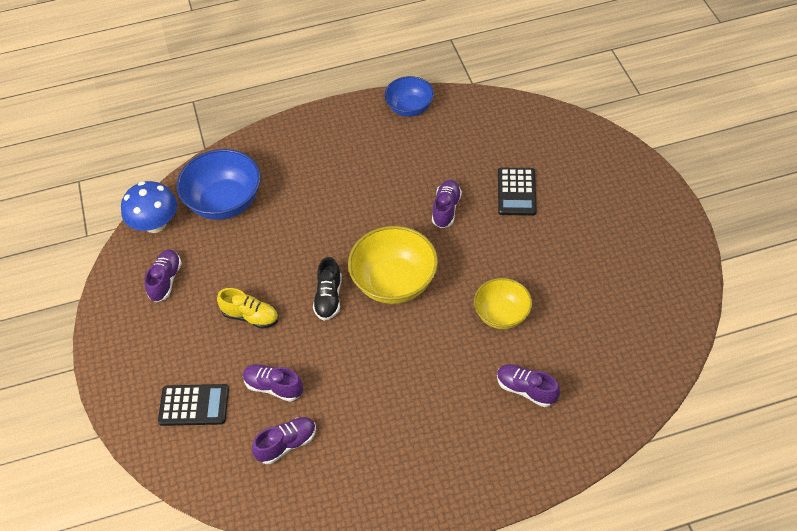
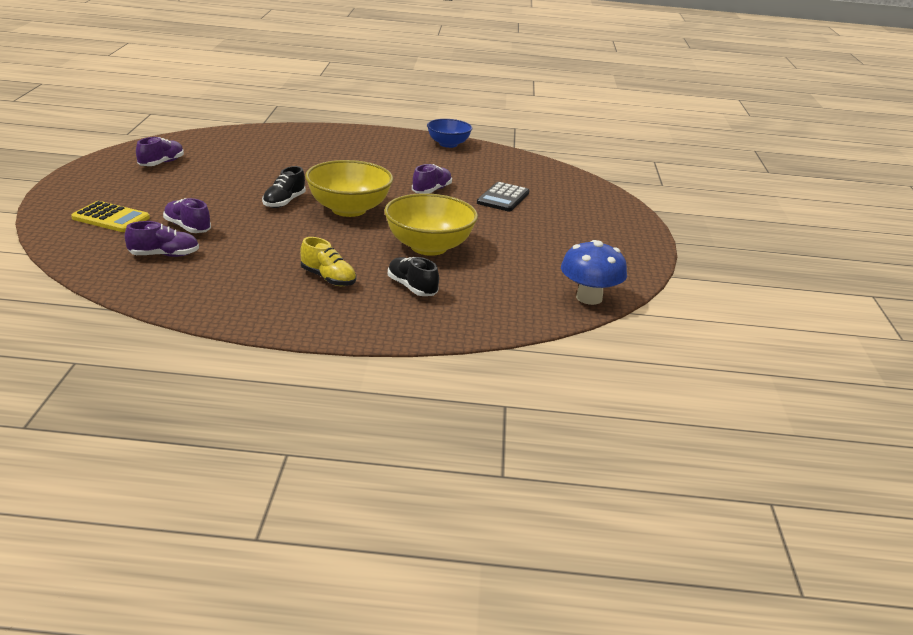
camera: 15 degrees right, 25 degrees down
blue mushroom [121,181,177,233] -> blue mushroom moved to [561,240,627,305]
black calculator [158,384,229,426] -> yellow calculator [71,201,150,232]
blue bowl [177,149,261,220] -> none
yellow shoe [217,288,279,329] -> yellow shoe moved to [300,237,356,286]
yellow bowl [474,278,532,329] -> yellow bowl [384,193,478,256], size x1.58
purple shoe [497,364,560,407] -> black shoe [388,257,439,296]

